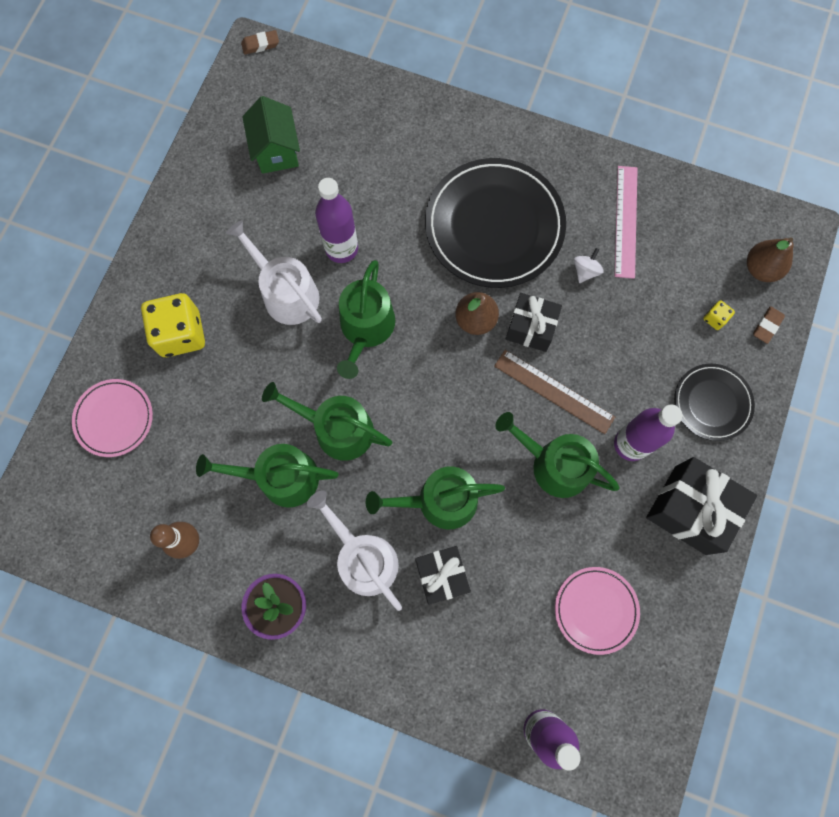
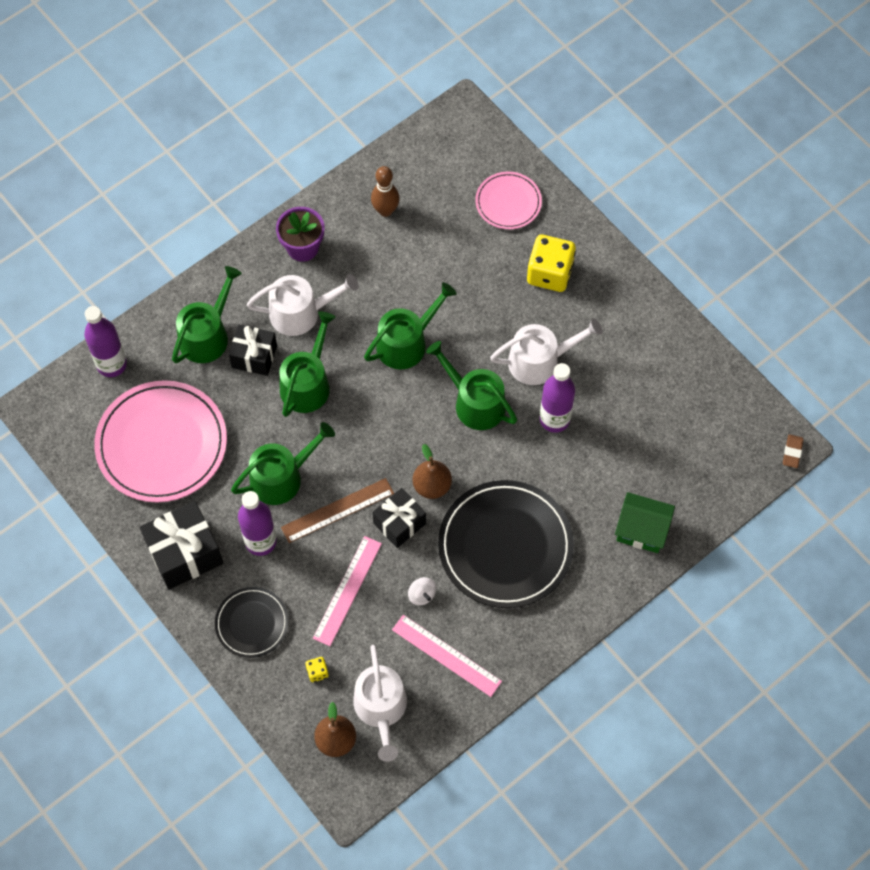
camera: 120 degrees right, 10 degrees down
green watering can [196,444,339,507] -> green watering can moved to [172,266,242,363]
green house [242,96,300,174] -> green house moved to [615,492,675,553]
pink plate [555,567,640,655] -> pink plate [94,380,227,502], size x1.87
brown eraser [753,306,785,344] -> none
none -> pink ruler [313,536,382,646]
none -> white watering can [353,645,407,762]

